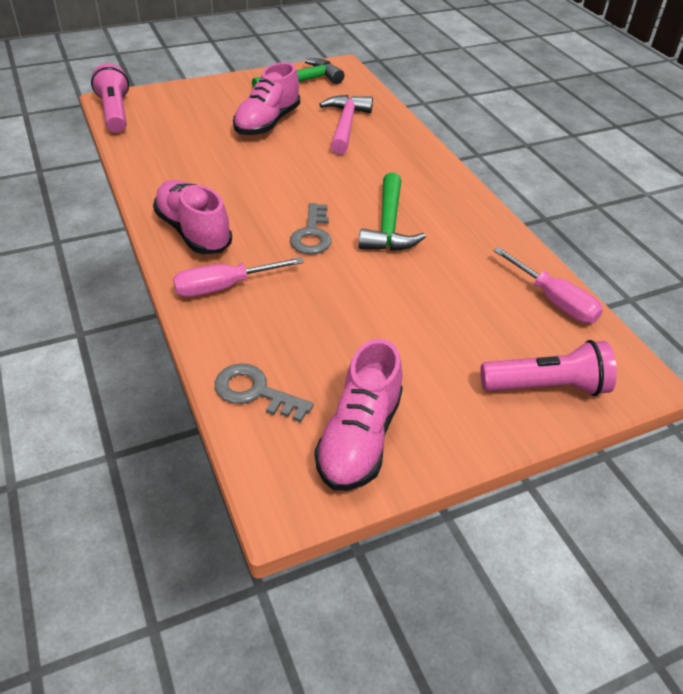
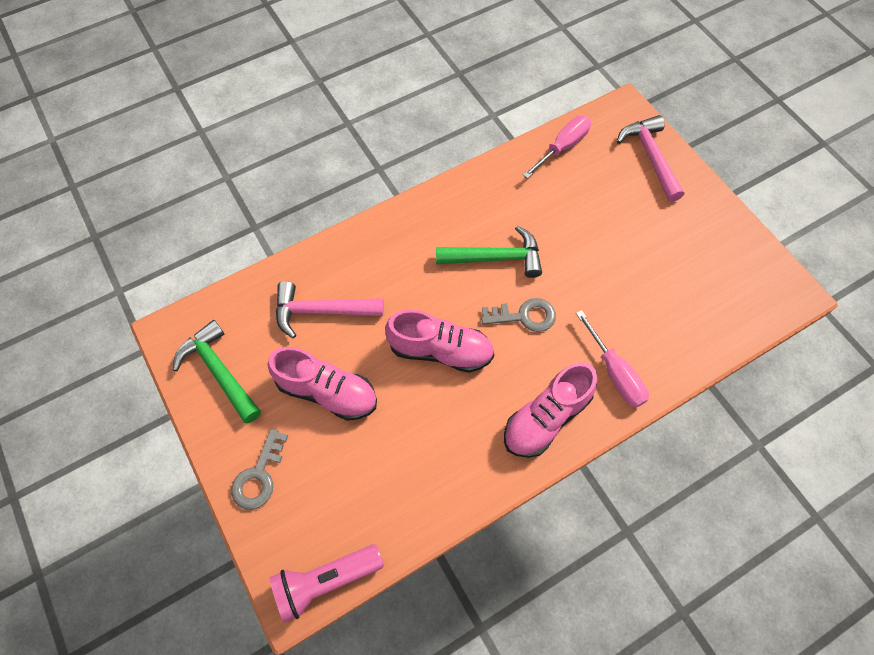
camera: 95 degrees left, 20 degrees up
grey key [215,364,314,422] -> grey key moved to [231,428,288,510]
pink shoe [315,339,403,491] -> pink shoe moved to [385,310,494,373]
pink flashlight [480,340,617,396] -> pink hammer [617,115,684,202]

